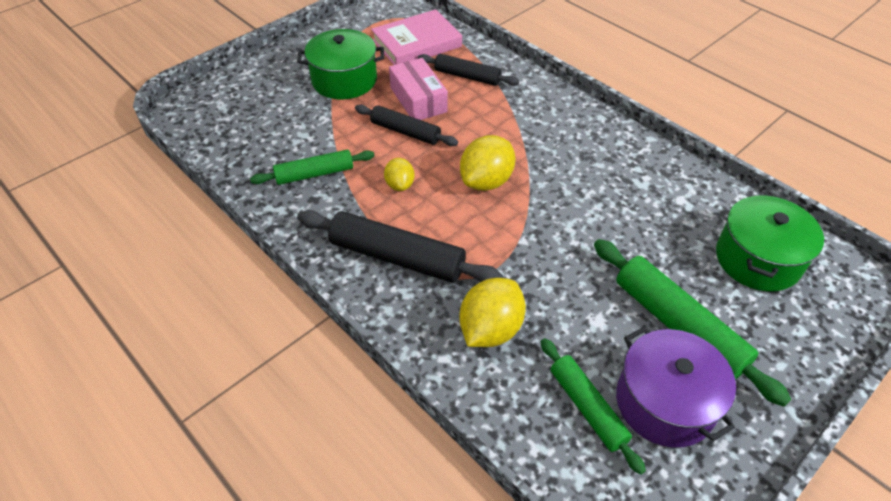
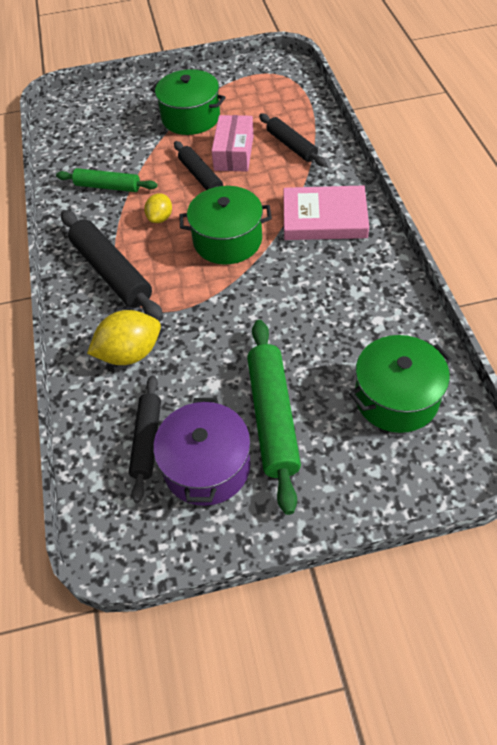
camera: 35 degrees right, 5 degrees up
pink book [371,9,462,65] -> pink book moved to [283,185,369,240]
yellow lemon [460,135,516,191] -> green pot [179,186,272,265]
green rolling pin [541,338,646,475] -> black rolling pin [129,375,161,503]

